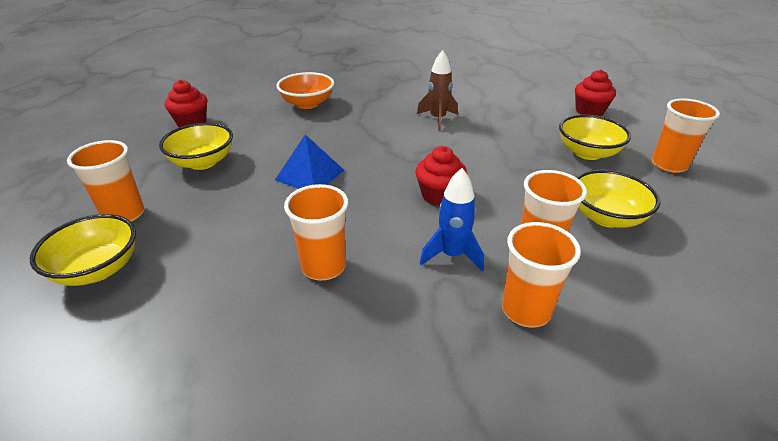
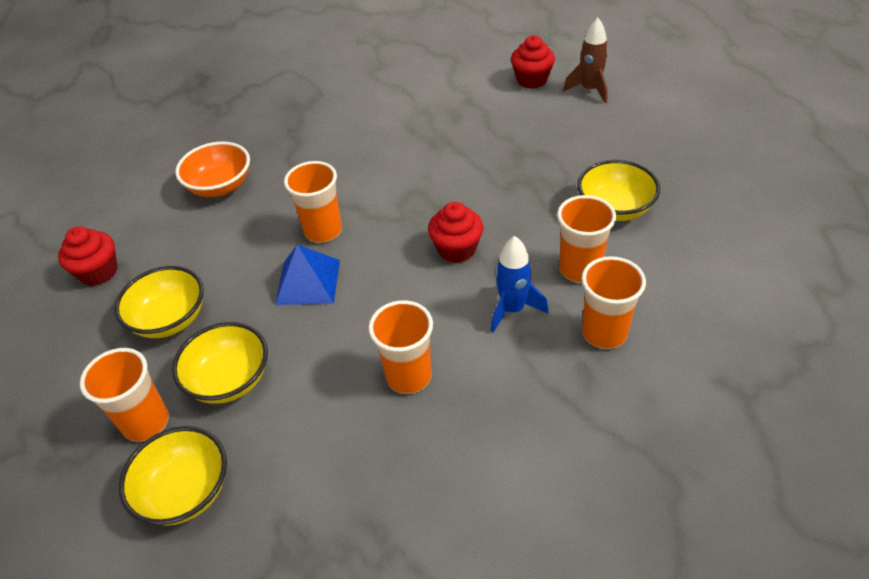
camera: 25 degrees left, 10 degrees up
brown rocket [417,50,458,131] -> brown rocket moved to [563,18,608,104]
yellow bowl [559,115,631,160] -> yellow bowl moved to [172,322,268,404]
orange cup [652,98,720,173] -> orange cup moved to [284,161,342,243]

